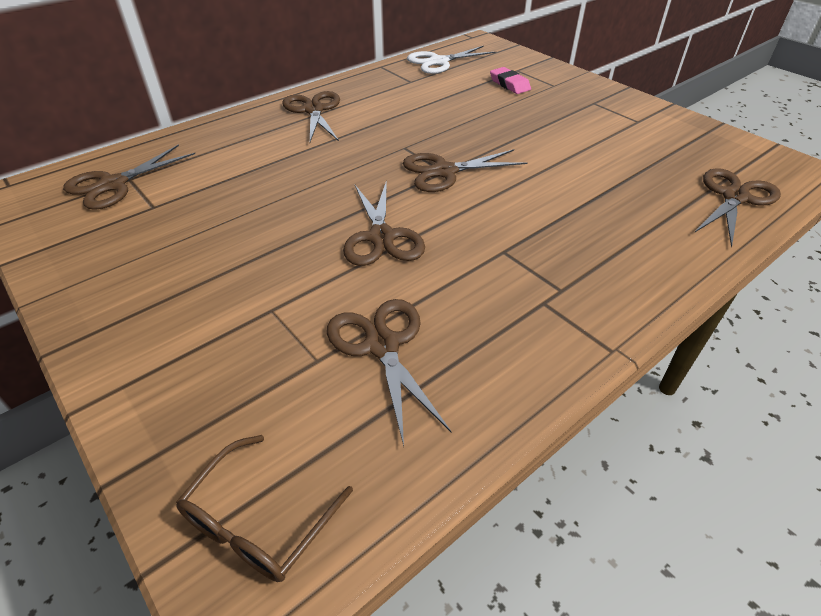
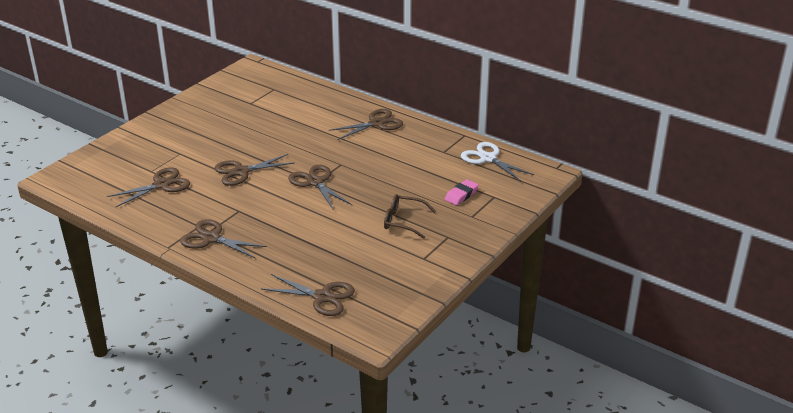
camera: 75 degrees right, 10 degrees down
brown scissors [63,144,195,210] -> brown scissors moved to [180,219,267,258]
brown glasses [176,435,353,582] -> brown glasses moved to [384,194,436,239]

